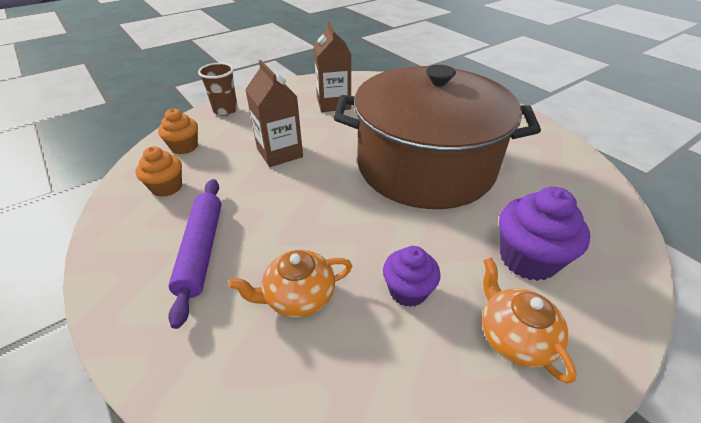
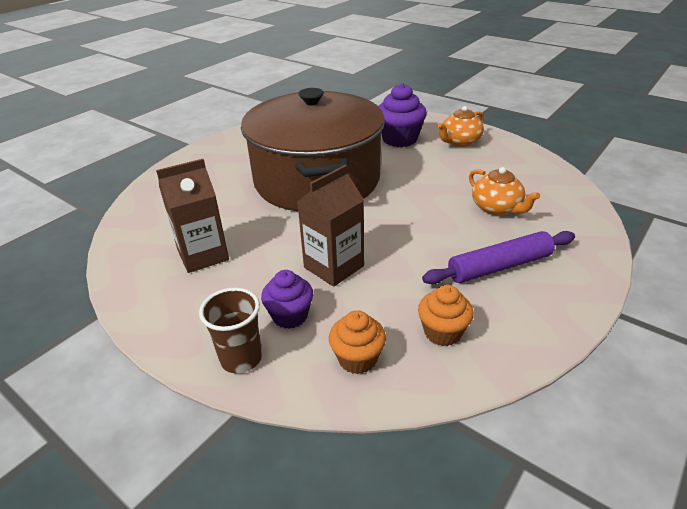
camera: 105 degrees left, 5 degrees down
purple cupcake [383,246,441,307] -> purple cupcake moved to [261,270,313,329]

